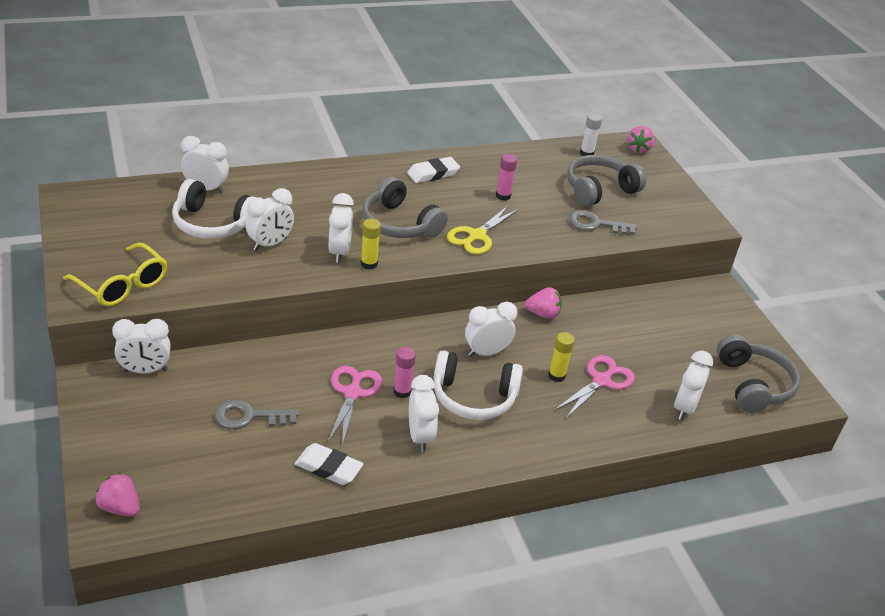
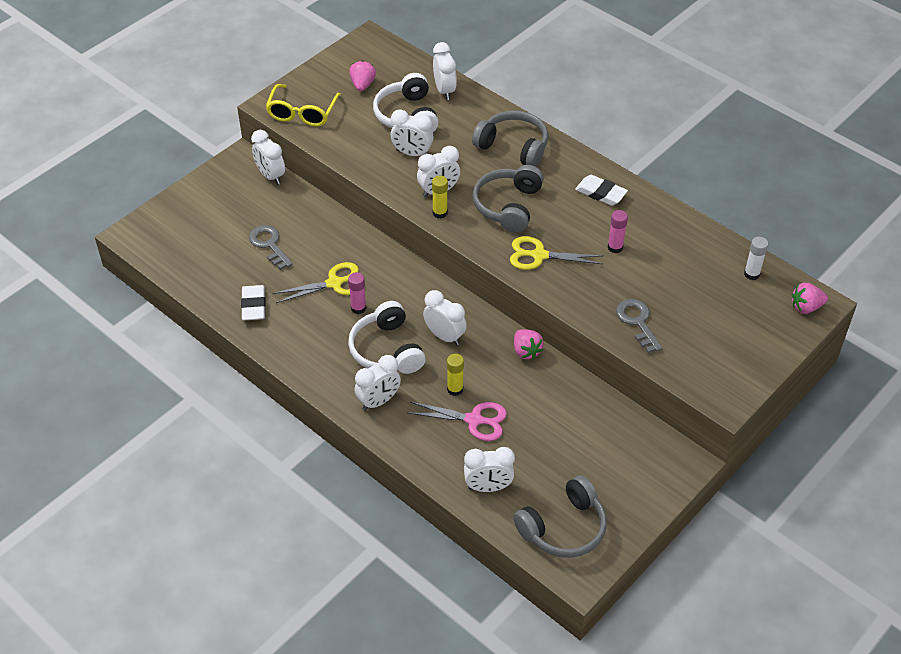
camera: 65 degrees right, 10 degrees up
pink strawberry [95,473,140,517] -> pink strawberry moved to [349,60,376,91]
pink scissors [327,366,382,446] -> yellow scissors [273,262,359,303]
white clock [409,375,439,452] -> white clock moved to [354,355,401,411]
grey headphones [567,155,646,206] -> grey headphones moved to [472,110,548,167]

